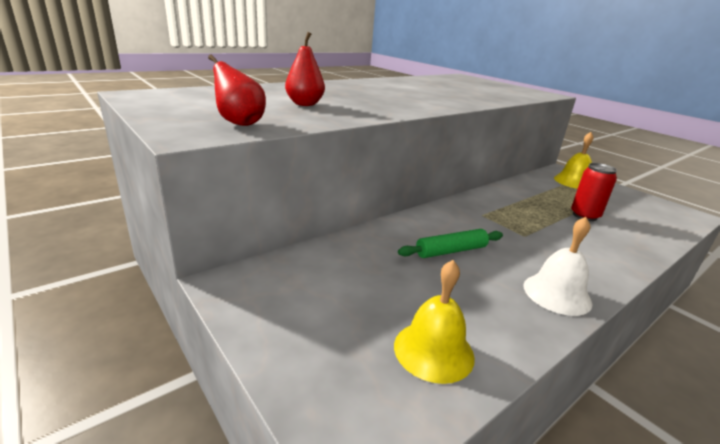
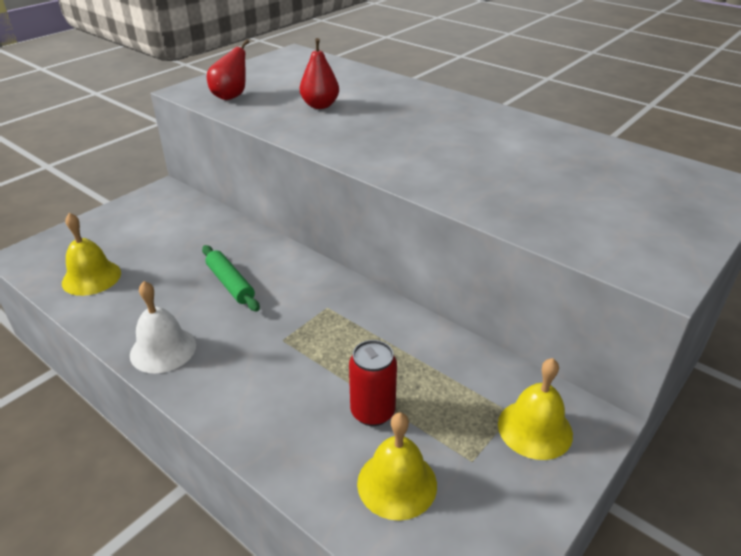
camera: 80 degrees right, 10 degrees up
none -> yellow bell [357,412,437,521]

